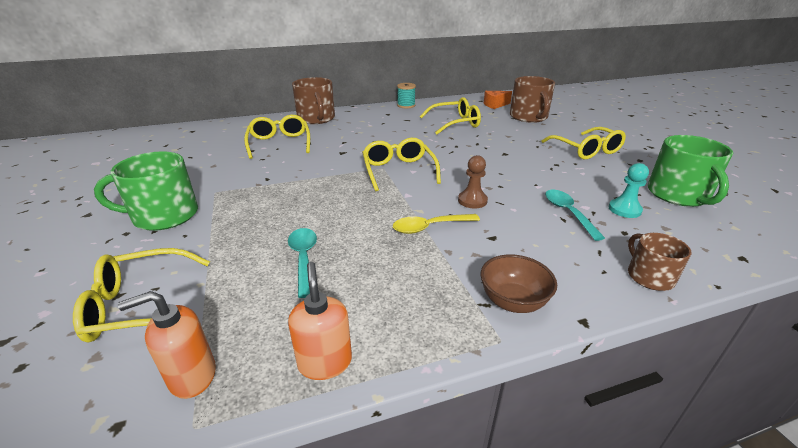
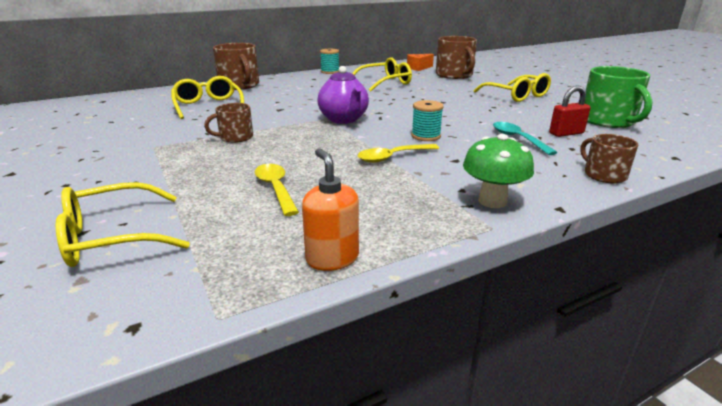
camera: 10 degrees left, 5 degrees down
green mug [94,151,198,231] -> none
orange soap dispenser [118,291,216,399] -> none
turquoise spoon [288,228,317,298] -> yellow spoon [255,164,299,216]
yellow glasses [362,138,441,191] -> purple teapot [318,66,369,124]
brown pawn [458,155,488,209] -> turquoise spool [411,100,444,141]
brown bowl [480,255,557,313] -> green mushroom [463,134,534,208]
turquoise pawn [608,163,649,218] -> red padlock [549,85,590,137]
none -> brown mug [204,103,253,143]

